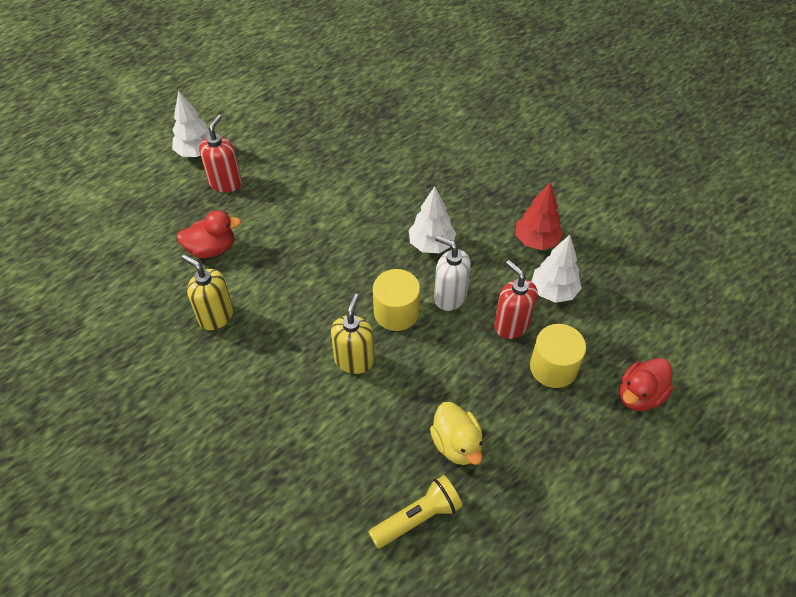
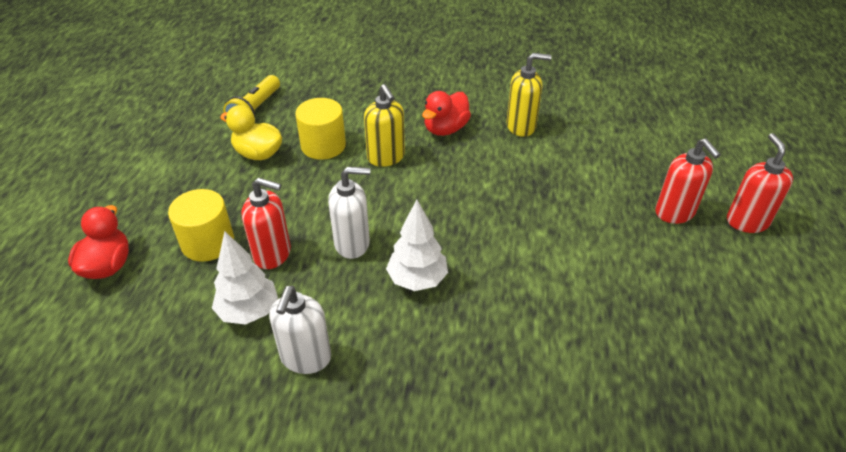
camera: 140 degrees right, 10 degrees down
white tree [172,90,210,157] -> red soap dispenser [727,133,793,233]
red duck [177,210,241,258] -> red duck moved to [422,91,471,136]
yellow cylinder [373,269,420,331] -> yellow cylinder moved to [295,98,346,160]
red tree [516,182,563,250] -> white soap dispenser [269,286,331,374]

